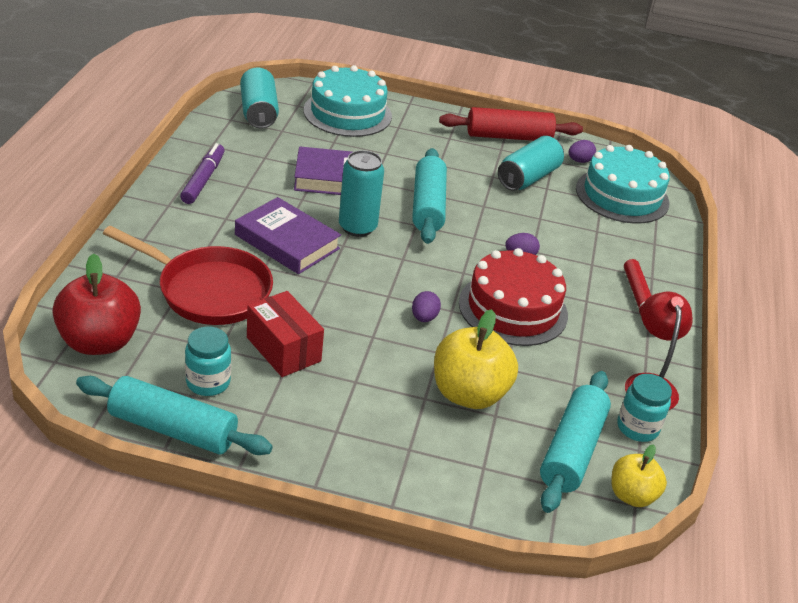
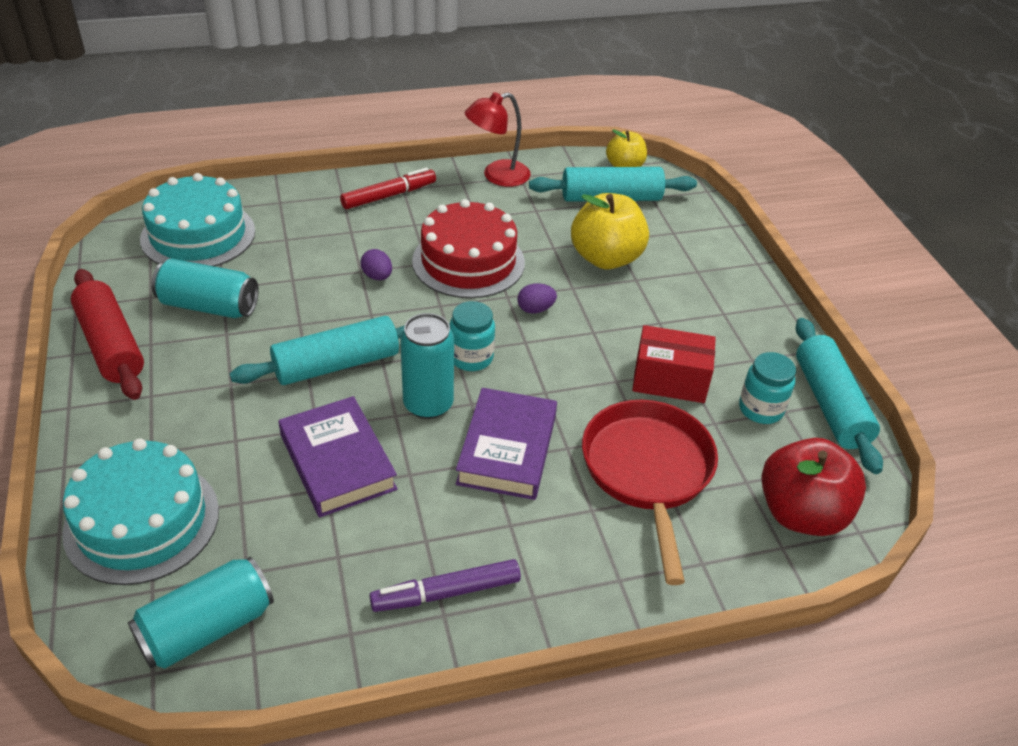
camera: 115 degrees left, 5 degrees up
red box [247,291,324,377] -> red box turned 75 degrees clockwise [632,325,716,403]
purple egg [569,140,596,163] -> none
turquoise jar [617,374,672,442] -> turquoise jar moved to [449,301,495,371]

